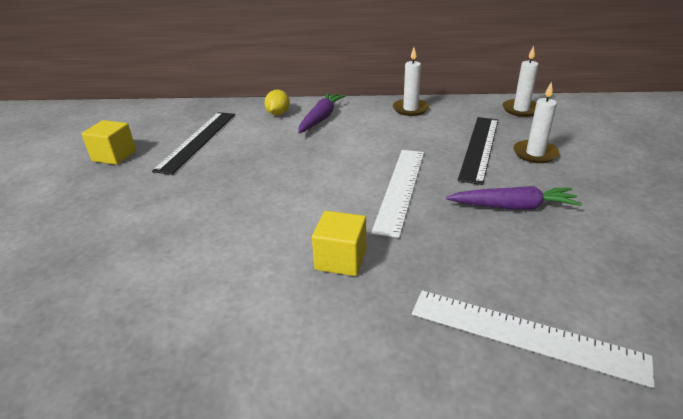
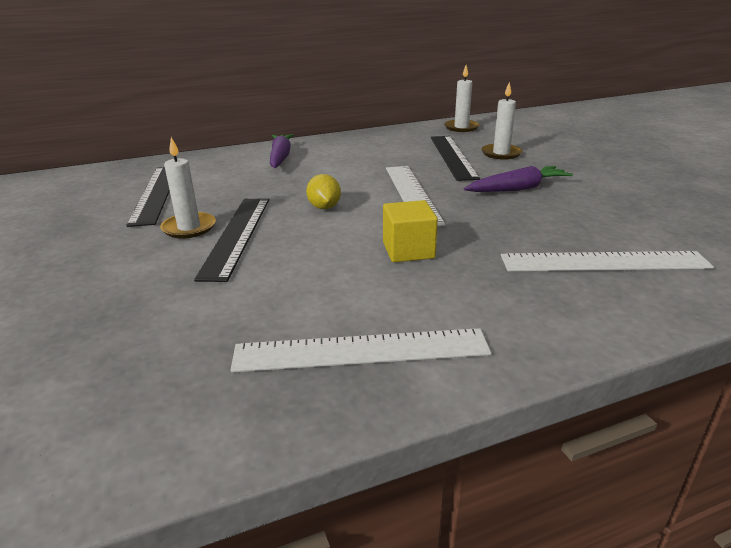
camera: 25 degrees left, 5 degrees down
yellow cube [82,120,136,165] -> none
yellow lemon [264,90,290,116] -> yellow lemon moved to [306,174,341,209]
white candle [393,48,429,116] -> white candle moved to [160,137,216,238]
none -> black ruler [194,199,269,282]
none -> white ruler [230,328,491,372]

